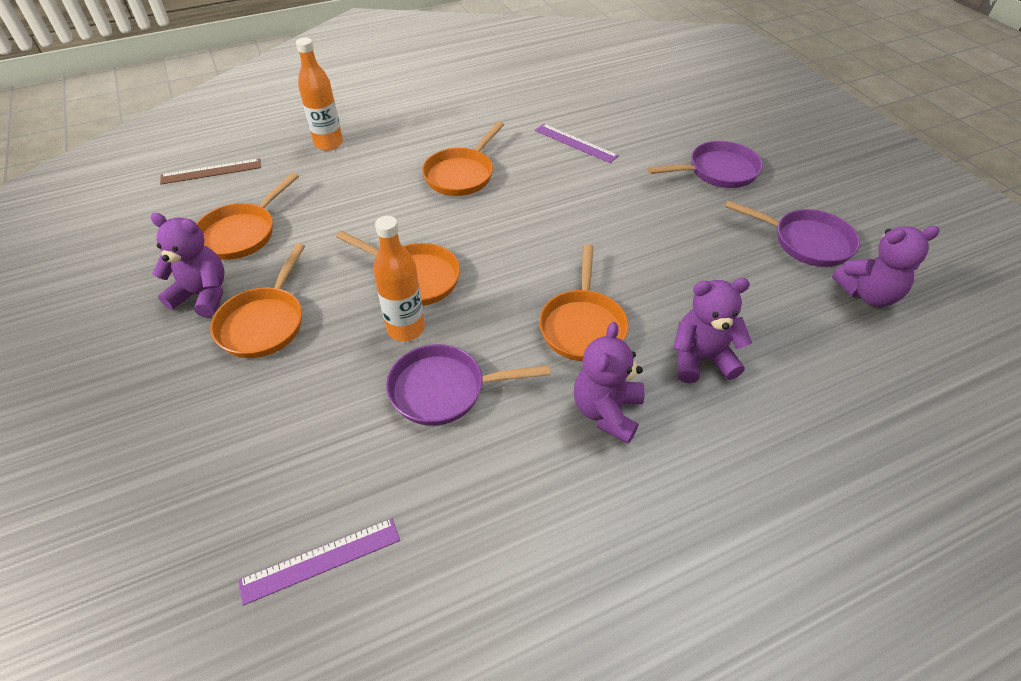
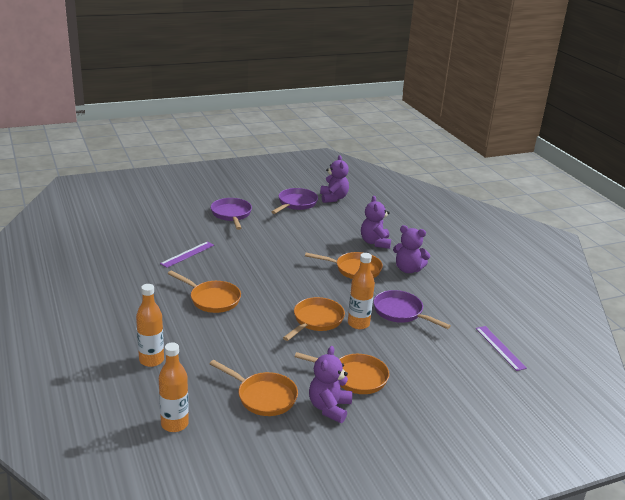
camera: 90 degrees left, 20 degrees down
brown ruler [160,158,261,185] -> orange bottle [159,342,189,432]
purple pan [386,344,550,426] -> purple pan turned 135 degrees clockwise [373,290,451,329]

